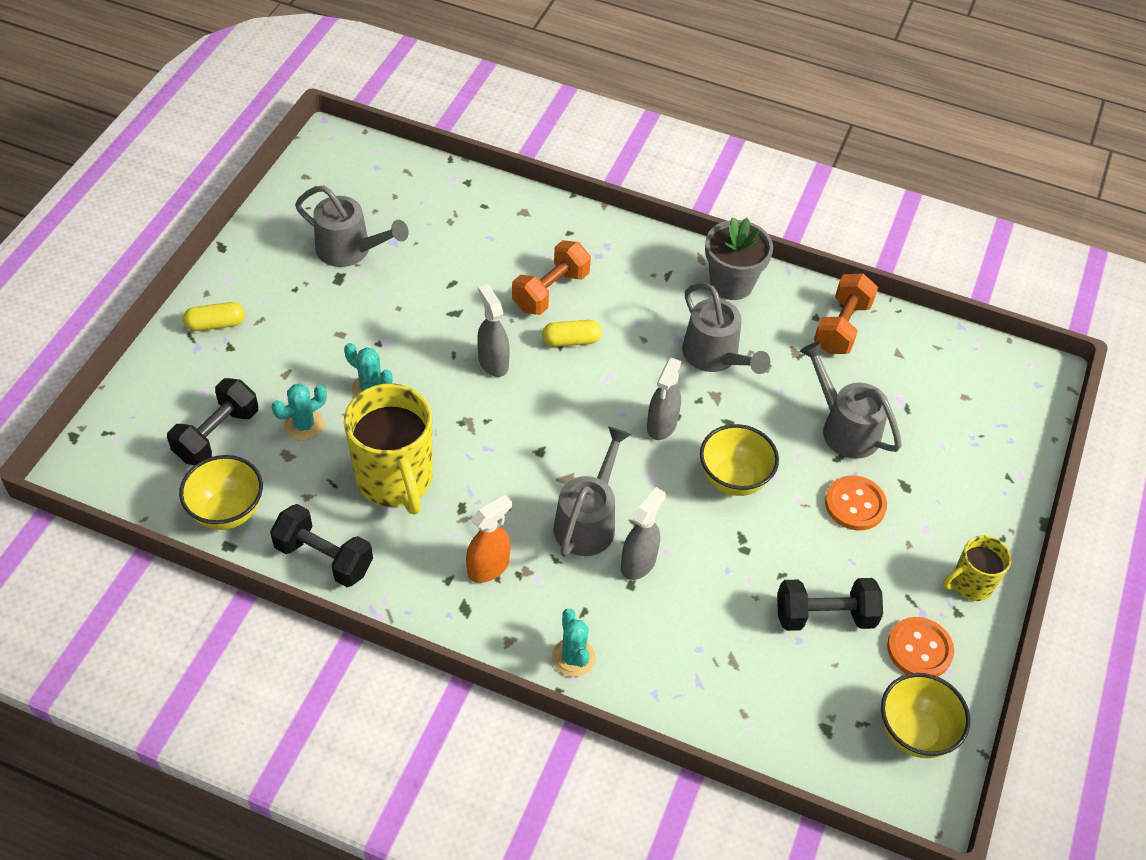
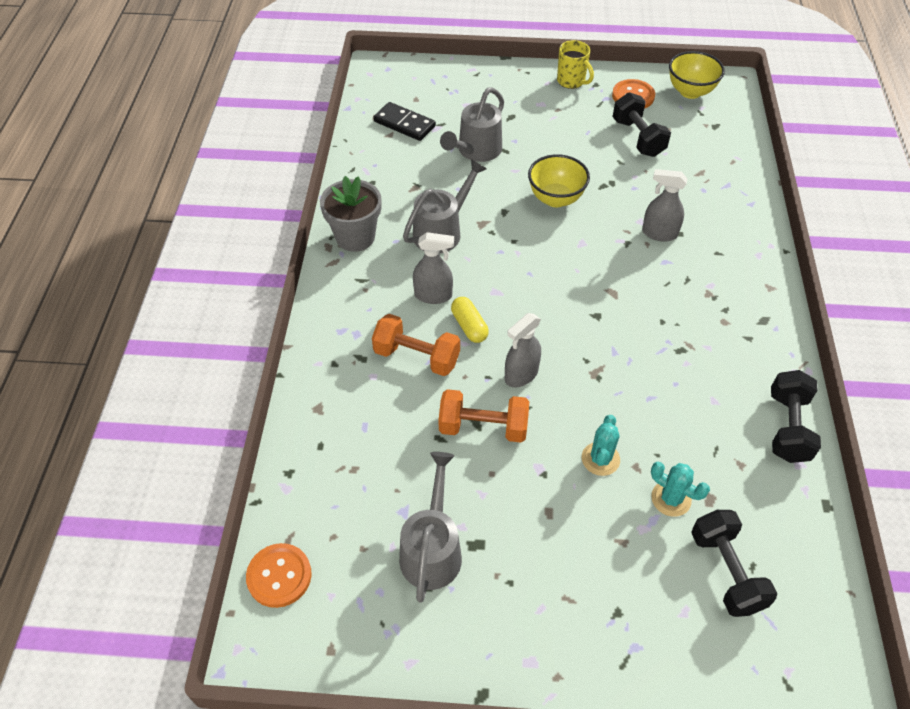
camera: 105 degrees left, 0 degrees up
black dumbbell [167,378,258,465] -> black dumbbell turned 60 degrees clockwise [691,510,778,617]
yellow bowl [179,455,263,530] -> none
yellow capsule [183,302,245,331] -> none
yellow mug [344,384,433,515] -> none
orange spray bottle [466,495,512,583] -> none
turquoise cactus [552,608,595,677] -> none
grey watering can [553,426,631,557] -> none
grey spray bottle [647,358,681,440] -> grey spray bottle moved to [413,232,454,304]
orange dumbbell [814,273,878,354] -> orange dumbbell moved to [438,389,529,443]
orange button [825,475,887,530] -> orange button moved to [246,543,312,608]
none -> black domino [373,102,436,141]

